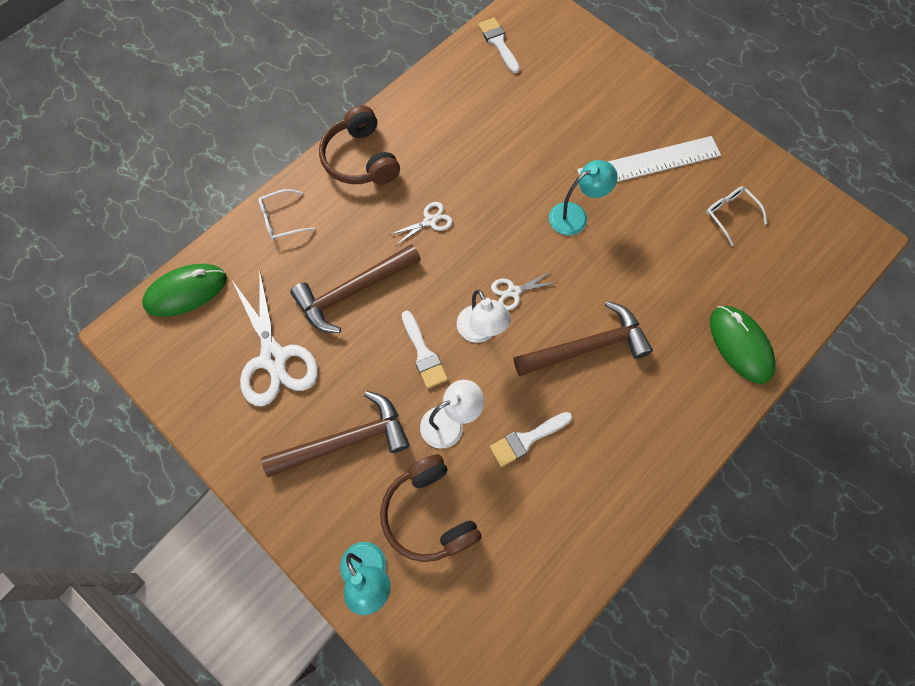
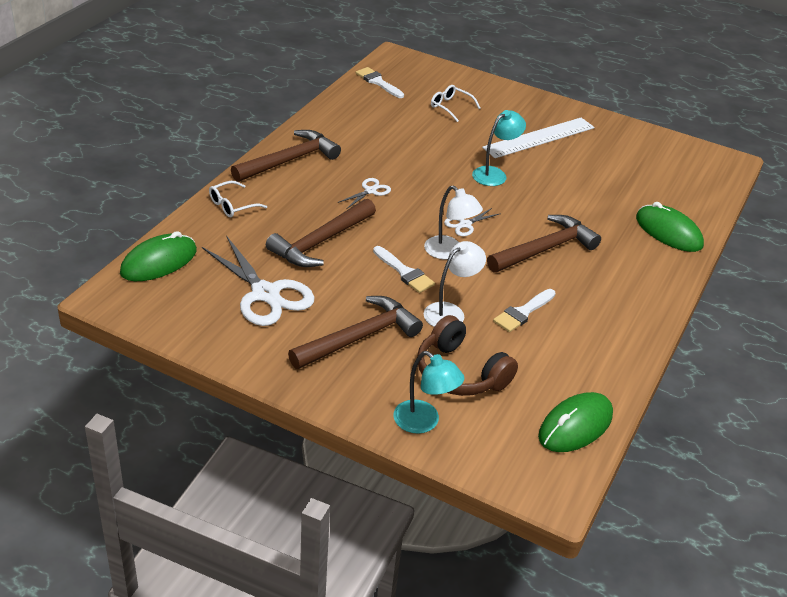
camera: 20 degrees left, 30 degrees down
brown headphones [319,105,400,184] -> brown hammer [231,130,341,182]
white glasses [706,186,767,246] -> white glasses moved to [431,85,480,122]
none -> green mouse [538,392,613,452]

